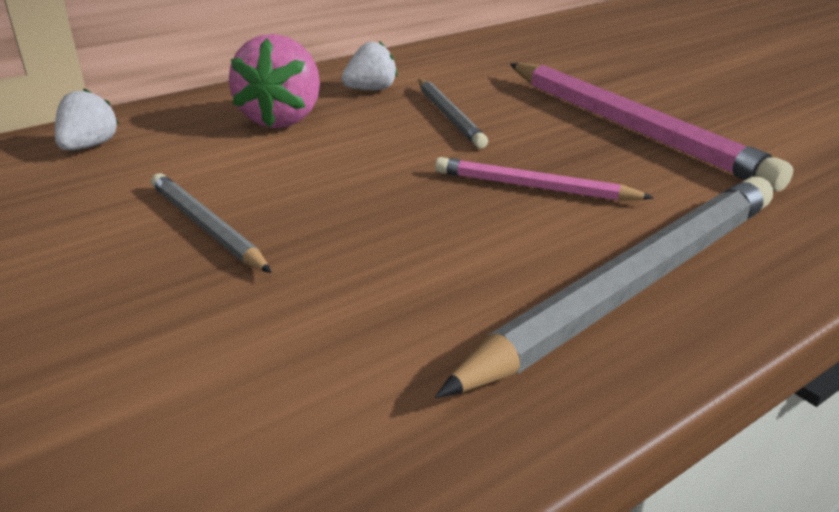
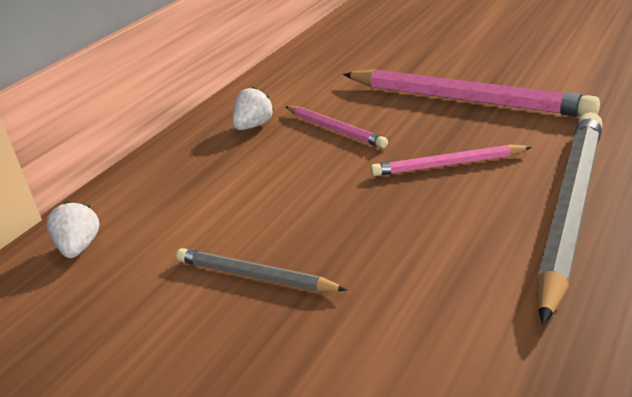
camera: 20 degrees left, 0 degrees up
pink strawberry [229,34,320,128] -> none
grey pencil [419,79,488,149] -> pink pencil [286,106,388,148]

